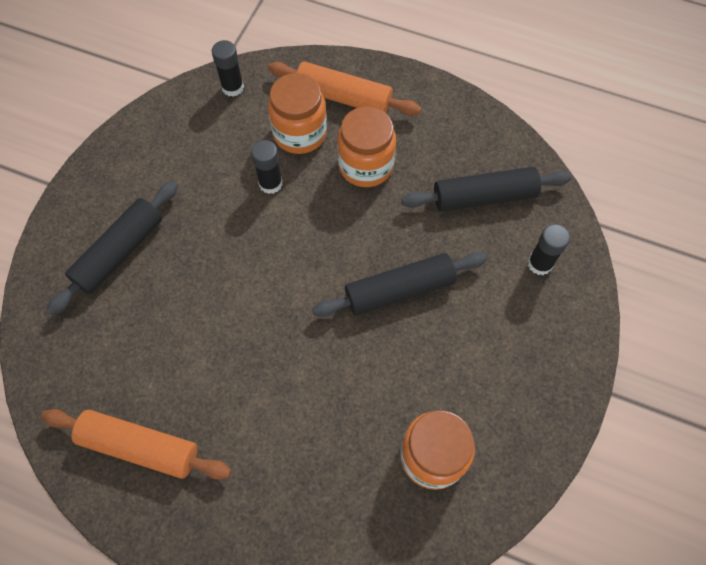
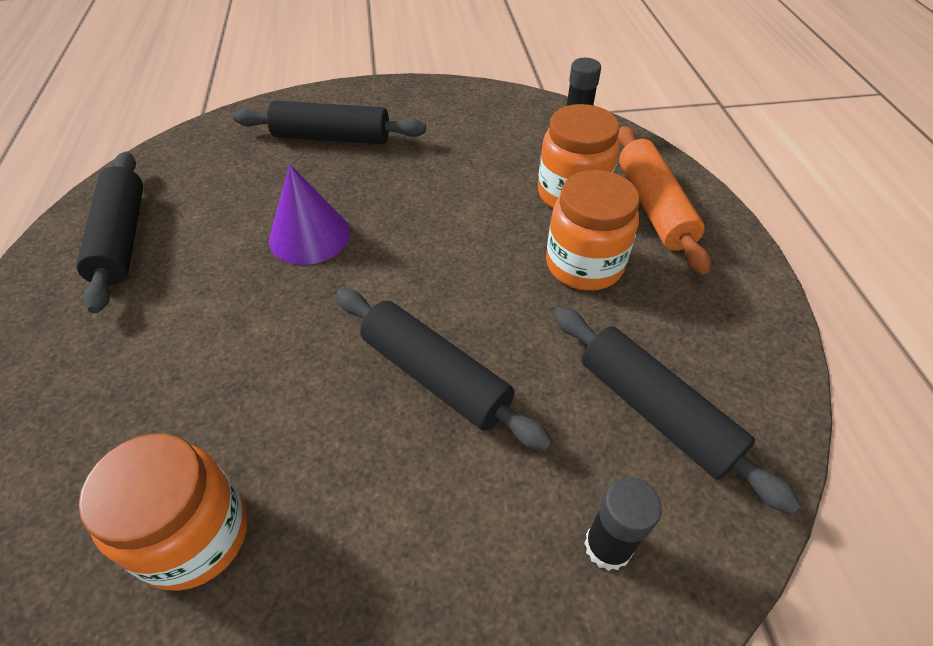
camera: 60 degrees right, 15 degrees down
orange rolling pin [41,409,231,480] -> black rolling pin [76,152,143,313]
black glue stick [251,140,282,194] -> none
none -> purple cone [269,164,350,265]

